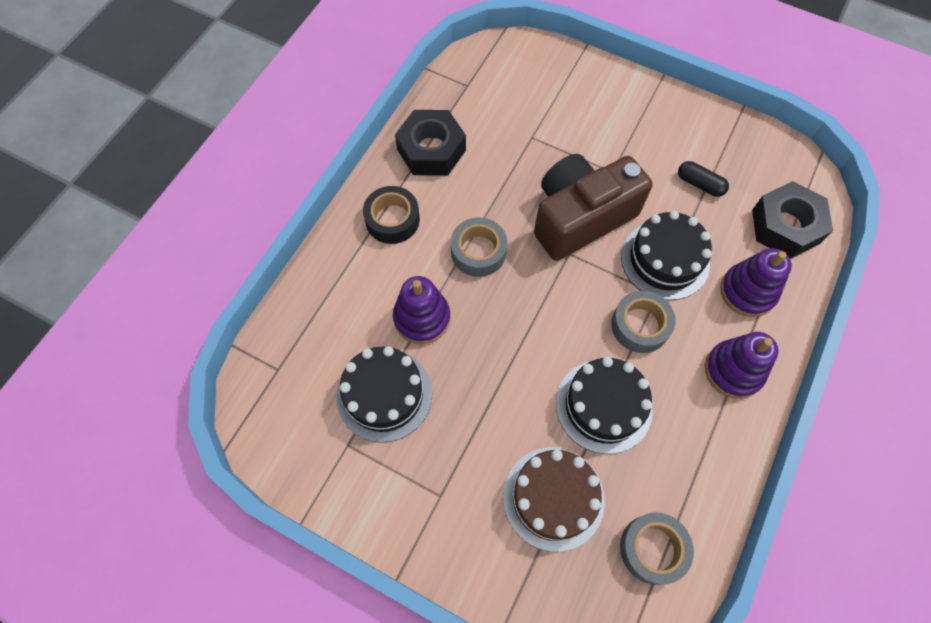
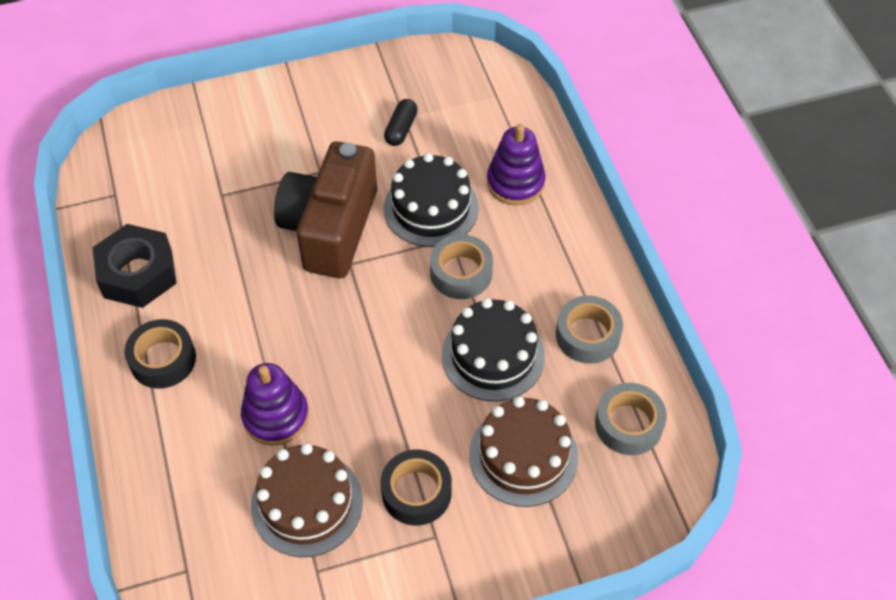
camera: 45 degrees left, 10 degrees down
black cake [336,346,432,442] -> brown cake [251,443,363,557]
grey tape [451,217,507,277] -> grey tape moved to [556,295,623,364]
black capsule [678,161,729,197] -> black capsule turned 60 degrees counterclockwise [384,99,418,146]
purple stacking toy [705,332,778,399] -> none
black nut [752,181,833,259] -> none
none -> black tape [381,449,452,526]

